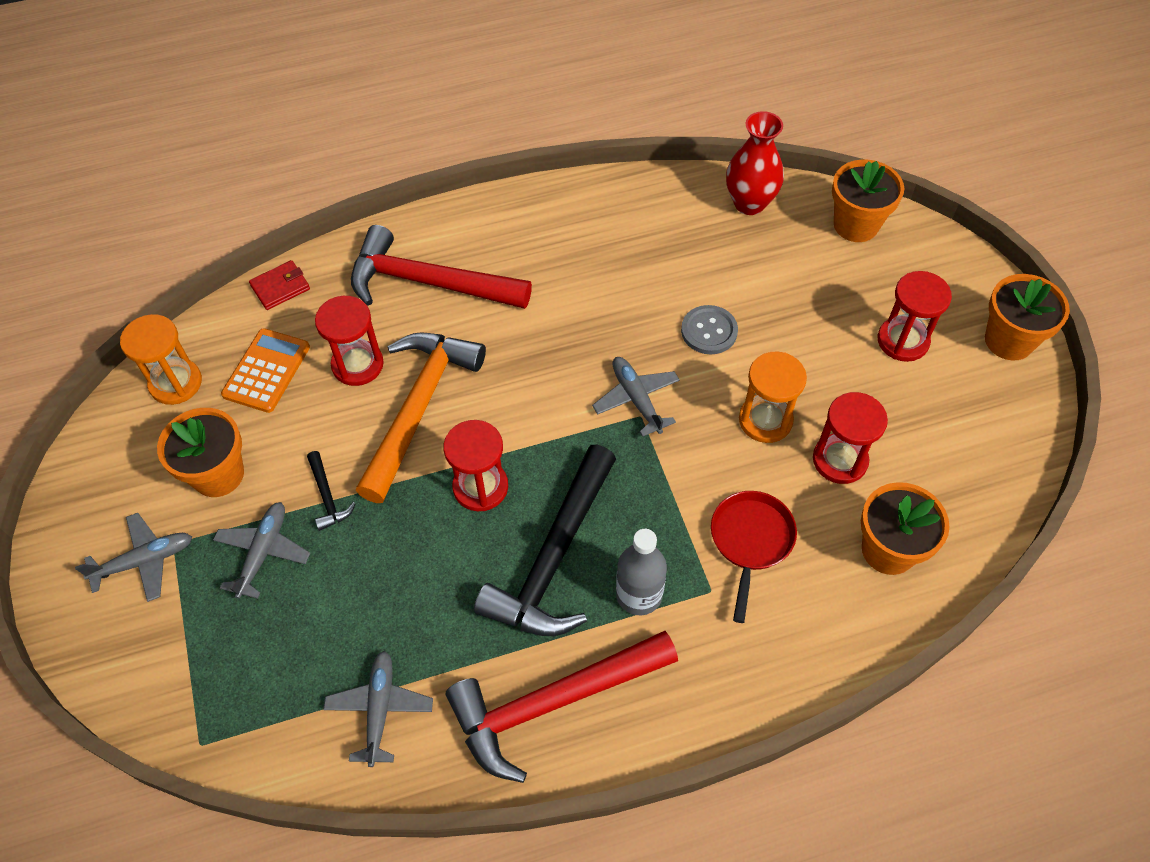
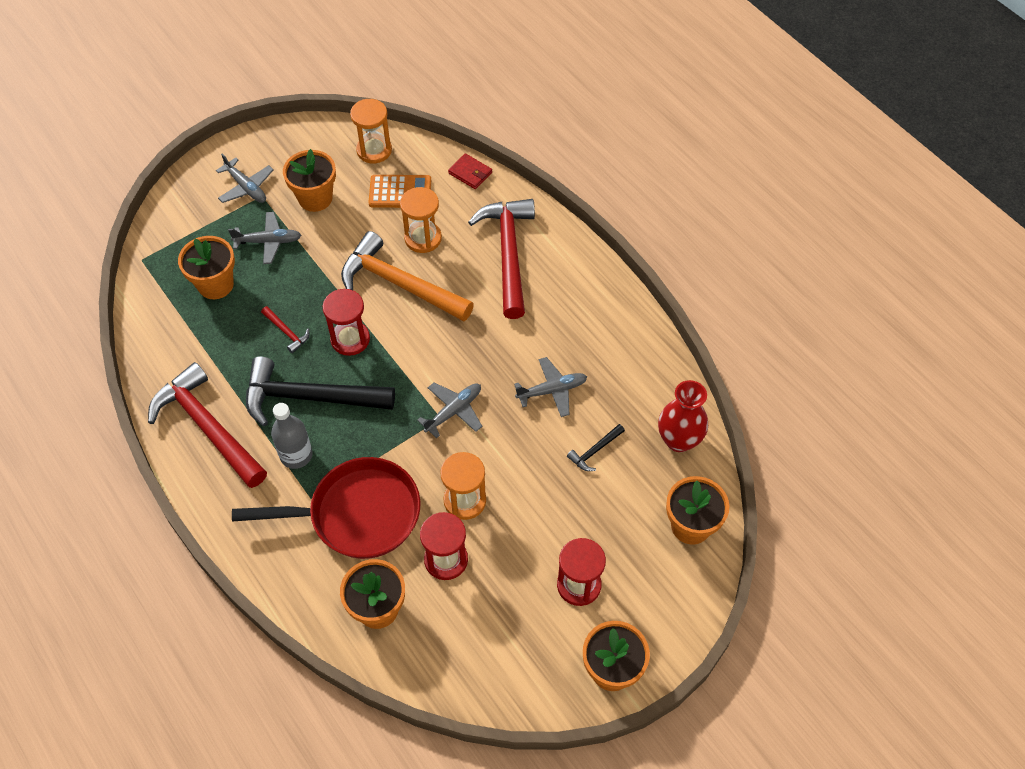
camera: 70 degrees right, 0 degrees up
black hammer [307,451,356,531] -> black hammer moved to [567,424,625,471]
red hourglass [315,296,384,386] -> orange hourglass [400,187,442,253]
grey plane [323,651,433,767] -> grey plane moved to [514,357,587,417]
orange hammer [355,332,486,503] -> orange hammer turned 150 degrees counterclockwise [341,231,474,321]
grey button [681,305,738,354] -> none
red pan [711,491,797,623] -> red pan [232,457,421,559], size x1.70
none -> orange flower pot [178,236,235,299]
none -> red hammer [261,306,309,353]

